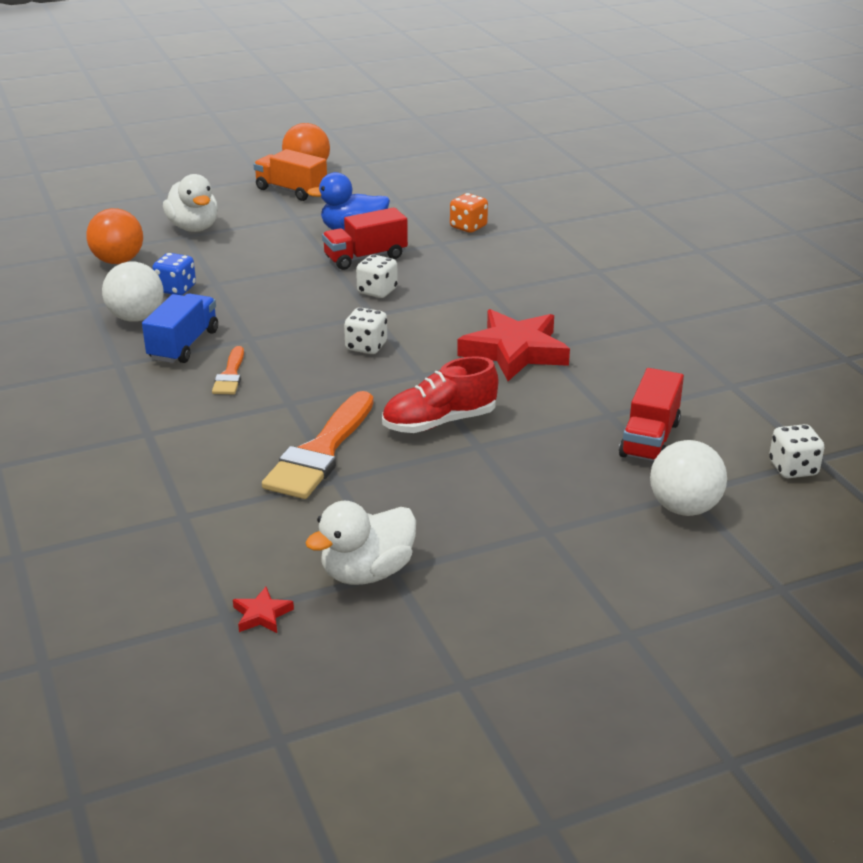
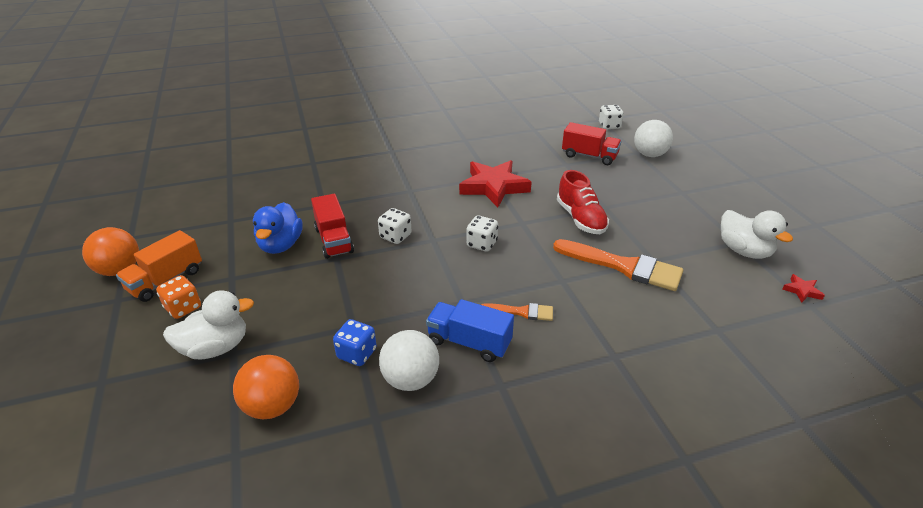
camera: 85 degrees left, 5 degrees up
orange dice [450,193,488,233] -> orange dice moved to [156,275,201,319]

